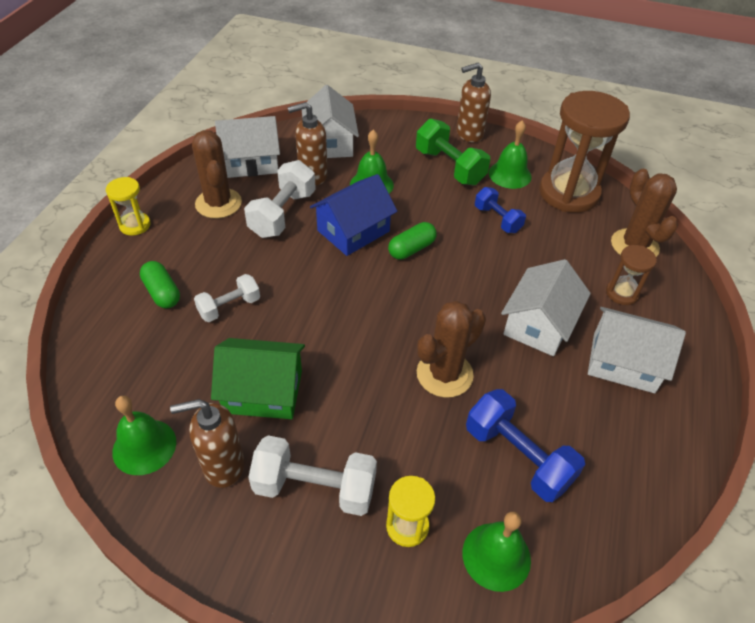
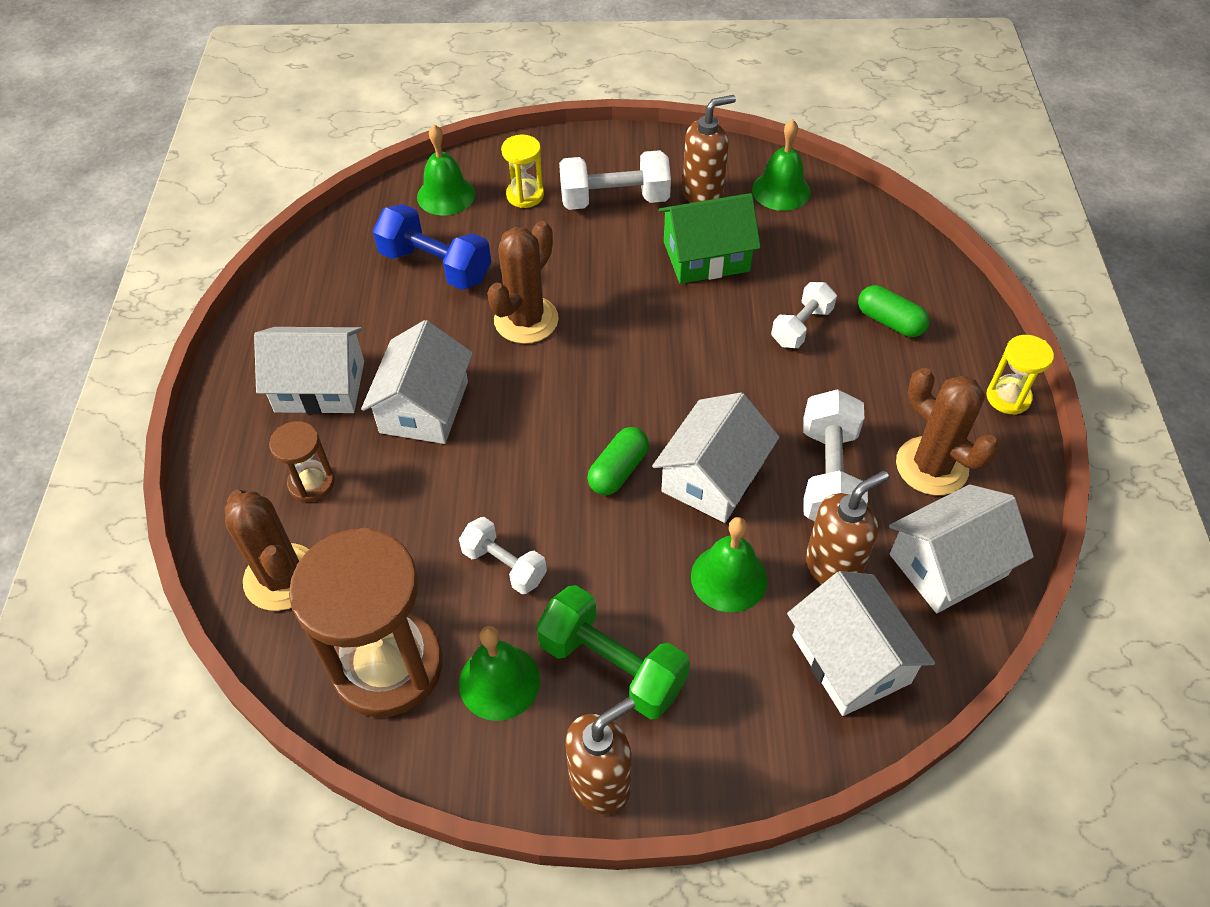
camera: 165 degrees right, 5 degrees up
blue house [310,174,397,256] -> white house [652,393,779,523]
blue dumbbell [475,187,526,233] -> white dumbbell [459,517,547,594]

